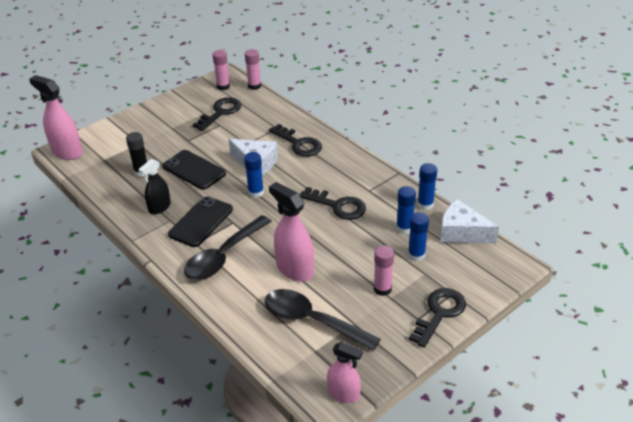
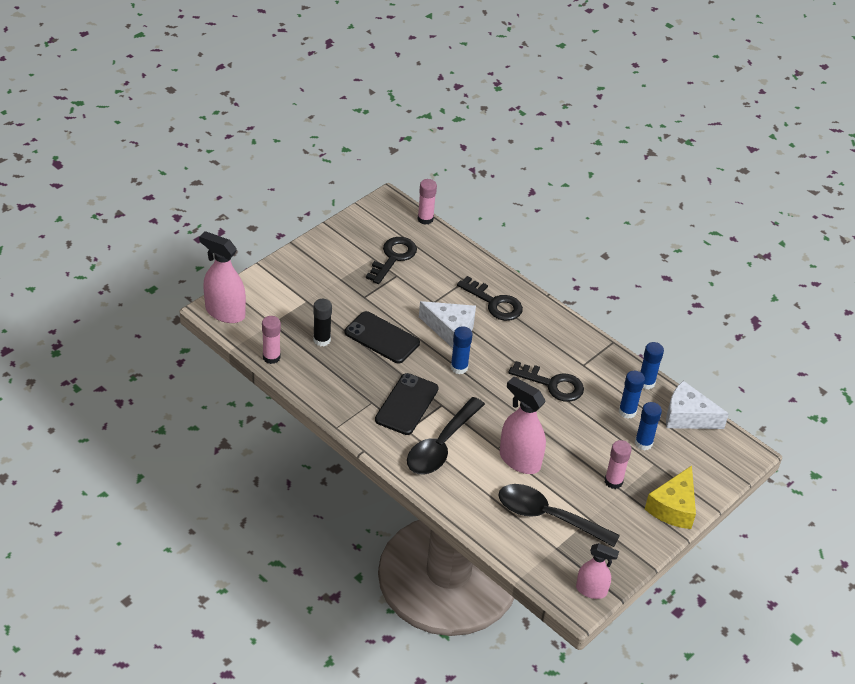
camera: 10 degrees left, 5 degrees up
black spray bottle [138,159,171,214] -> none
pink glue stick [212,50,230,90] -> pink glue stick moved to [262,316,281,364]
black key [409,288,466,348] -> yellow cheese [645,466,696,529]

